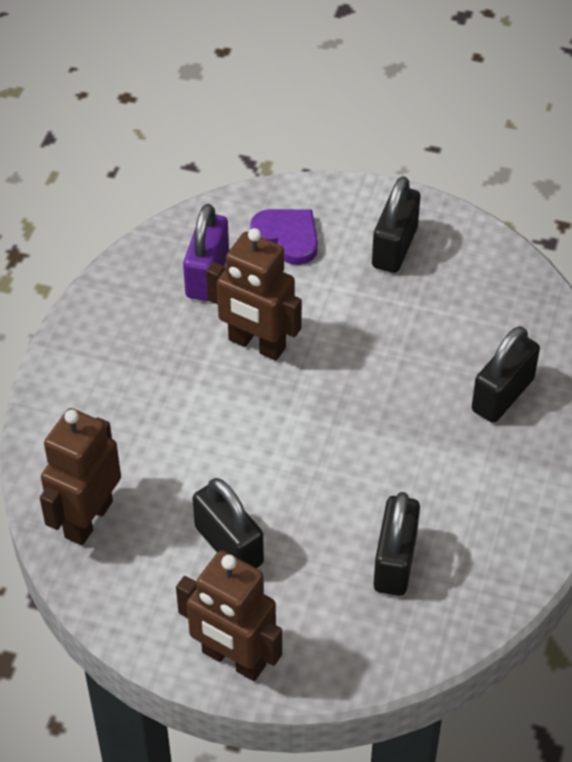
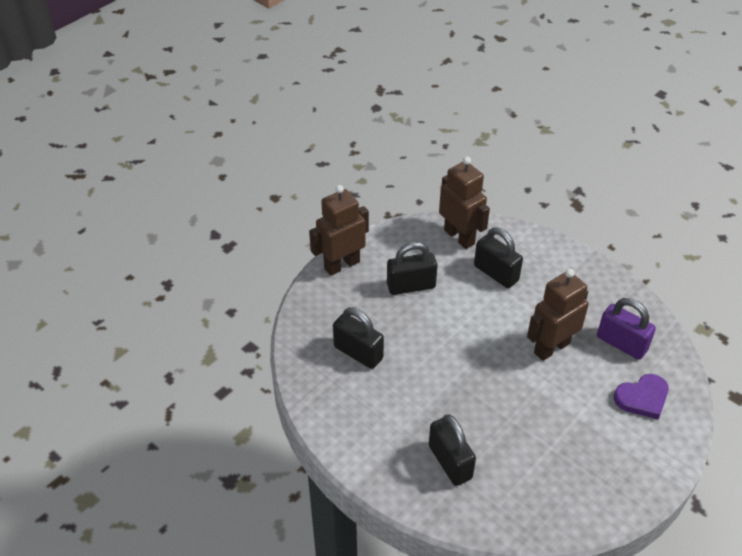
camera: 115 degrees right, 5 degrees down
black padlock [372,176,420,273] -> black padlock moved to [474,227,523,288]

